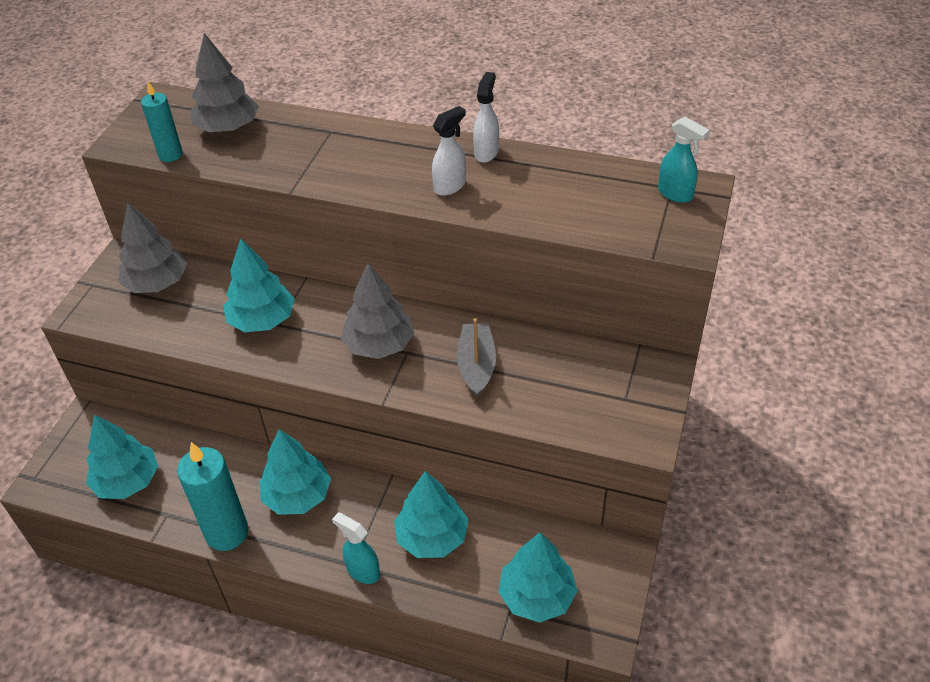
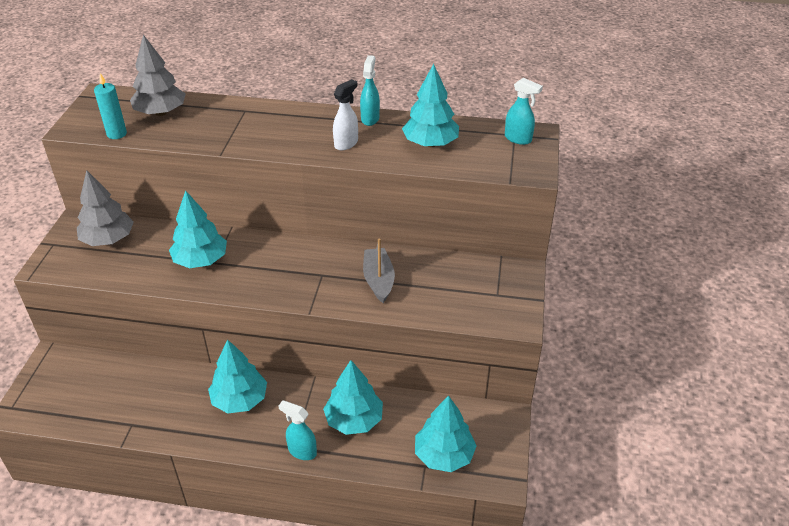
camera: 10 degrees left, 5 degrees down
turquoise tree [86,414,158,499] -> turquoise tree moved to [402,64,459,147]
turquoise candle [177,442,248,551] -> none
grey tree [341,263,415,359] -> none
white spray bottle [473,72,499,163] -> turquoise spray bottle [360,55,380,126]

